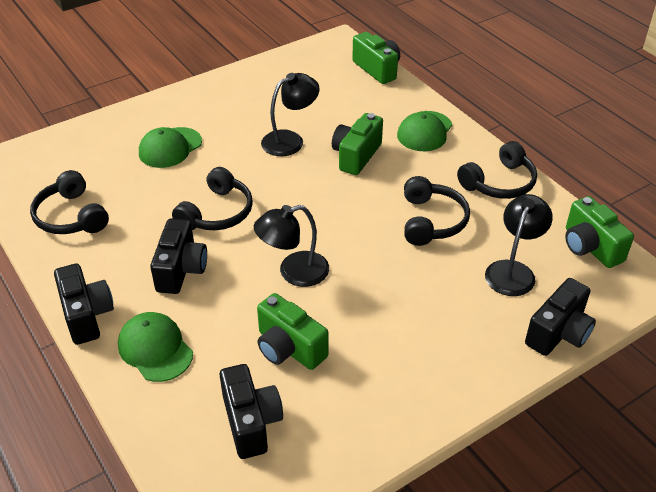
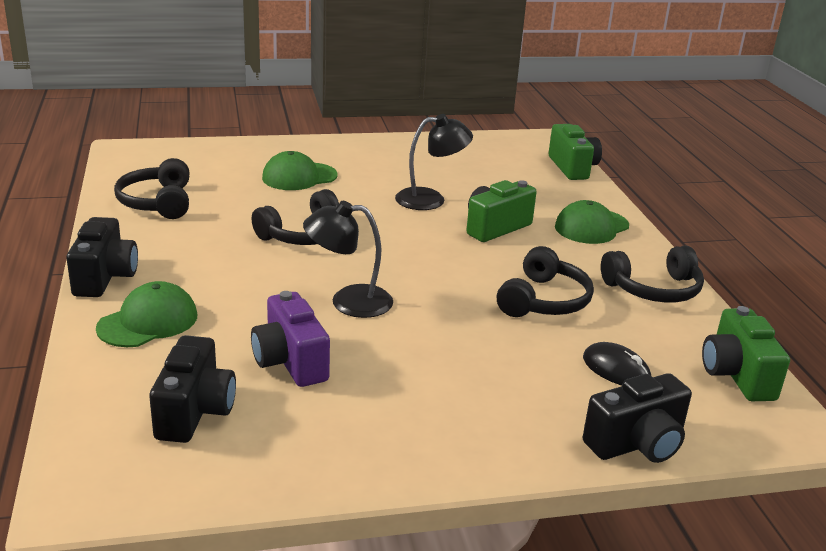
camera: 20 degrees right, 15 degrees down
green cap [118,312,193,382] -> green cap turned 60 degrees clockwise [96,281,197,347]
black camera [150,218,207,294] -> none
green camera [257,293,328,370] -> purple camera [251,291,330,387]
black lamp [485,194,553,296] -> black mouse [583,342,651,386]

